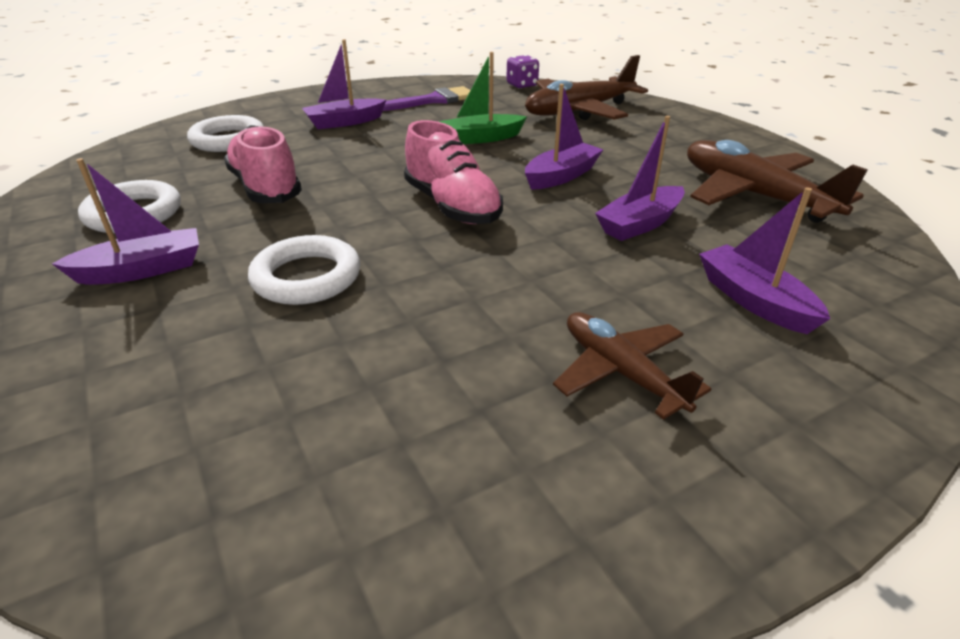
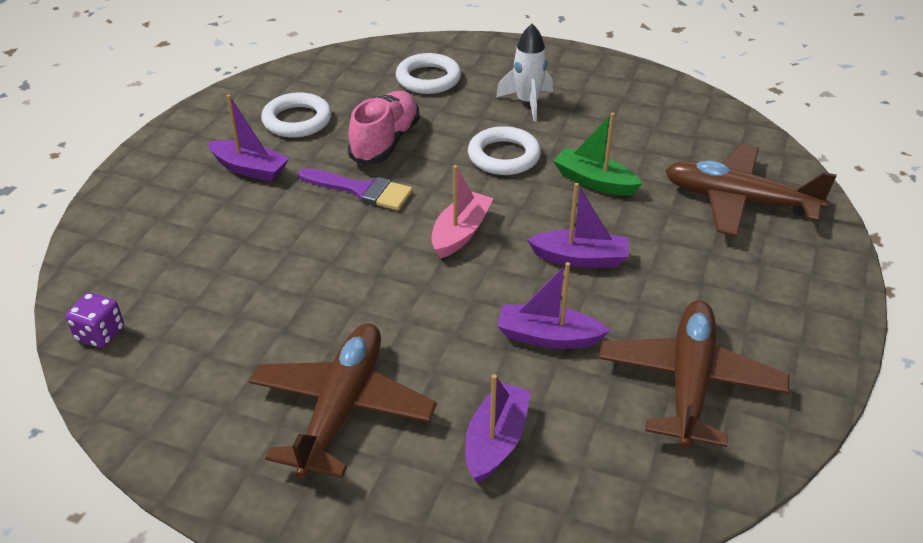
camera: 50 degrees right, 5 degrees up
white ring [248,235,360,305] -> white ring moved to [468,126,541,175]
purple boat [302,39,386,129] -> white rocket [496,24,553,121]
purple brush [383,86,470,111] -> purple brush moved to [298,168,413,210]
pink shoe [404,120,503,224] -> pink boat [431,165,493,259]
purple dice [506,55,539,89] -> purple dice moved to [66,293,124,348]
brown plane [553,312,711,420] -> brown plane [249,323,437,479], size x1.62

